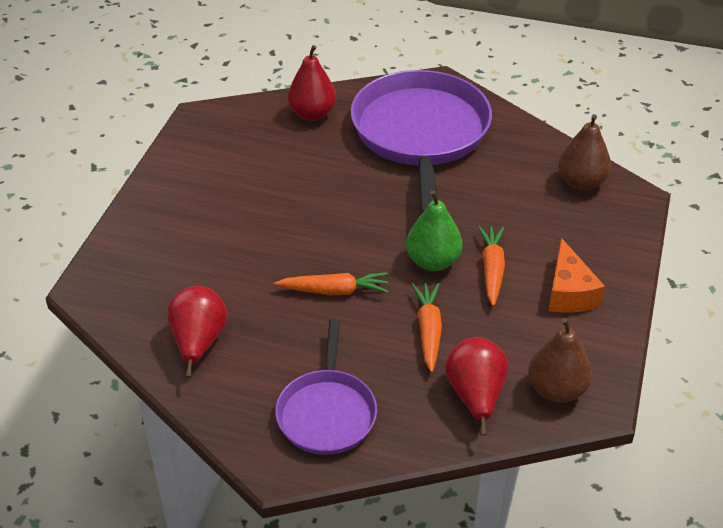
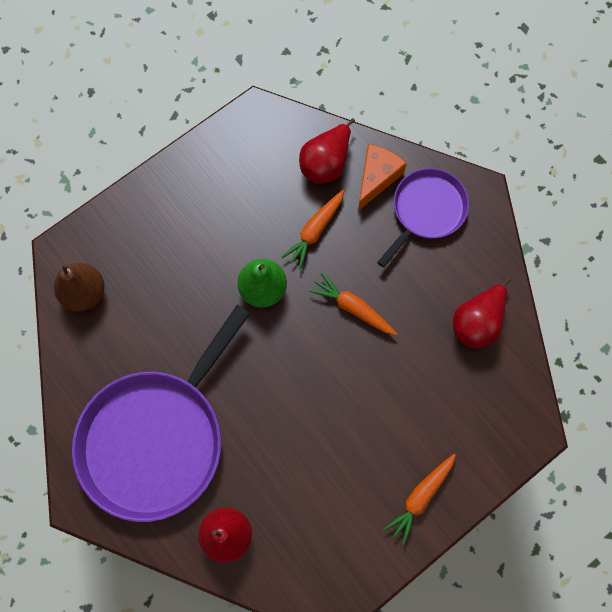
camera: 145 degrees left, 30 degrees up
orange carrot [478,226,505,306] -> orange carrot moved to [384,454,456,545]
brown pear [528,318,592,403] -> none
orange cheese [548,238,605,313] -> orange cheese moved to [358,144,407,211]

